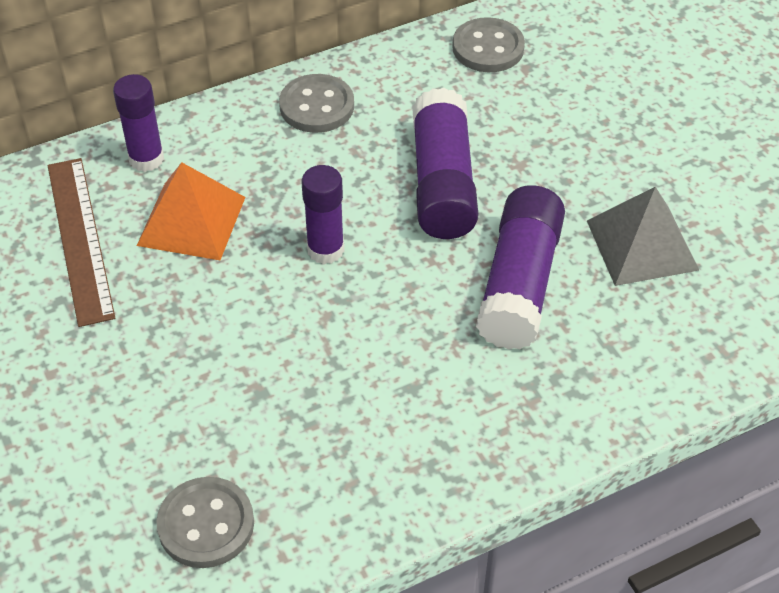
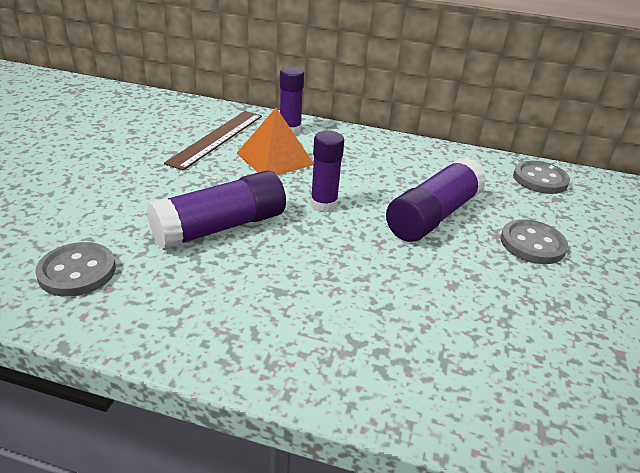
camera: 40 degrees right, 15 degrees down
grey button [279,74,354,133] -> grey button moved to [501,219,568,264]
purple glue stick [476,185,565,350] -> purple glue stick moved to [147,170,286,250]
grey pyramid [587,187,699,286] -> none

